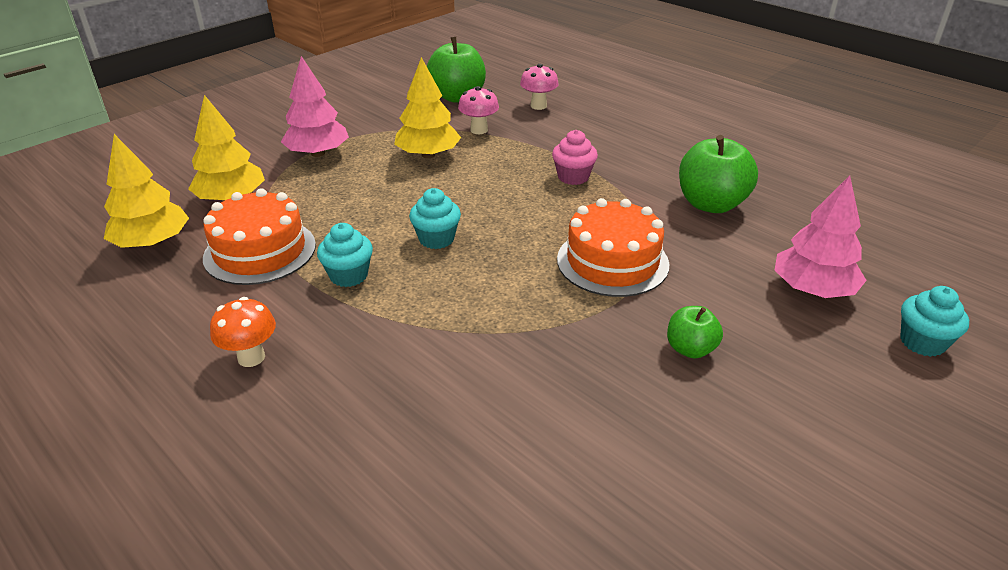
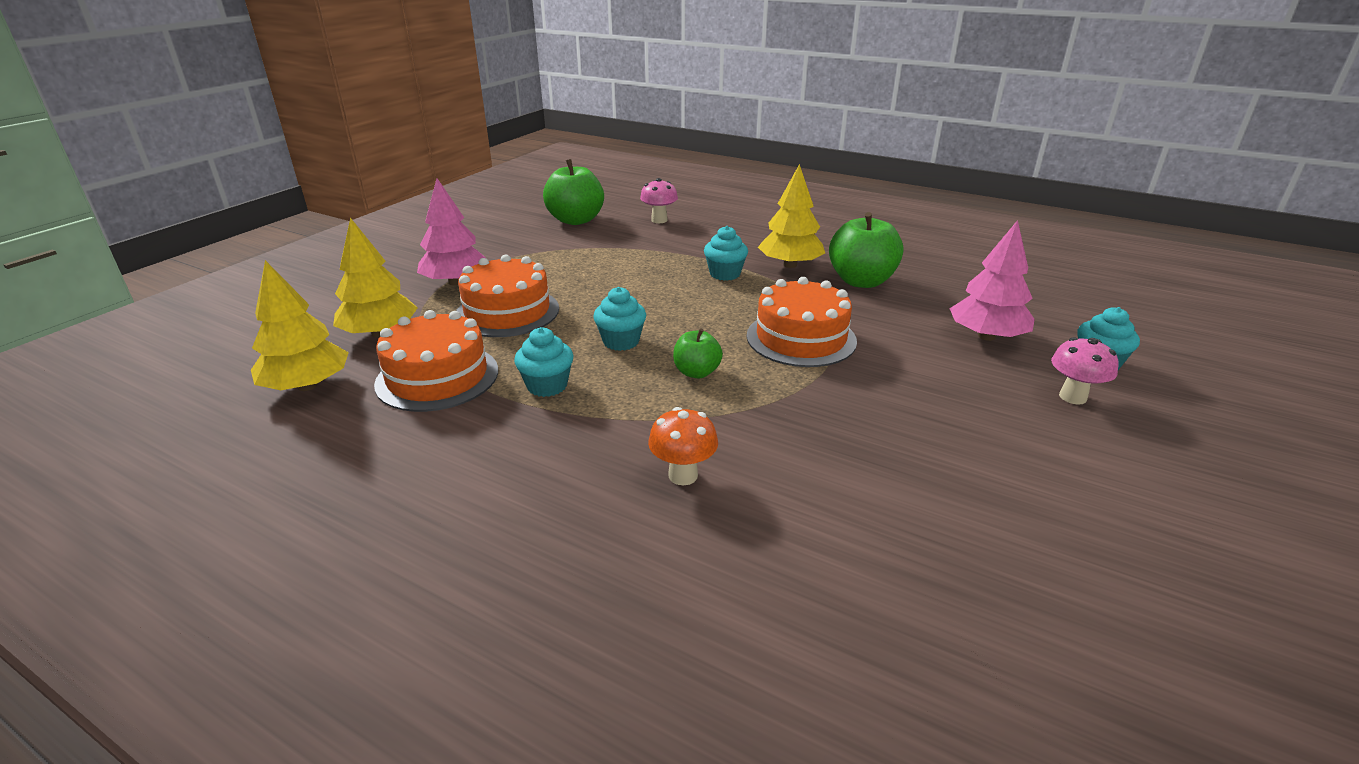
camera: 15 degrees left, 5 degrees down
orange mushroom [210,297,276,367] -> orange mushroom moved to [648,407,718,485]
yellow tree [394,57,461,158] -> yellow tree moved to [758,164,825,268]
pink mushroom [458,86,499,134] -> pink mushroom moved to [1051,337,1119,405]
pink cupcake [552,130,598,185] -> turquoise cupcake [704,226,748,281]
green apple [667,306,723,358] -> green apple moved to [673,328,723,378]
none -> orange cake [456,254,559,337]

